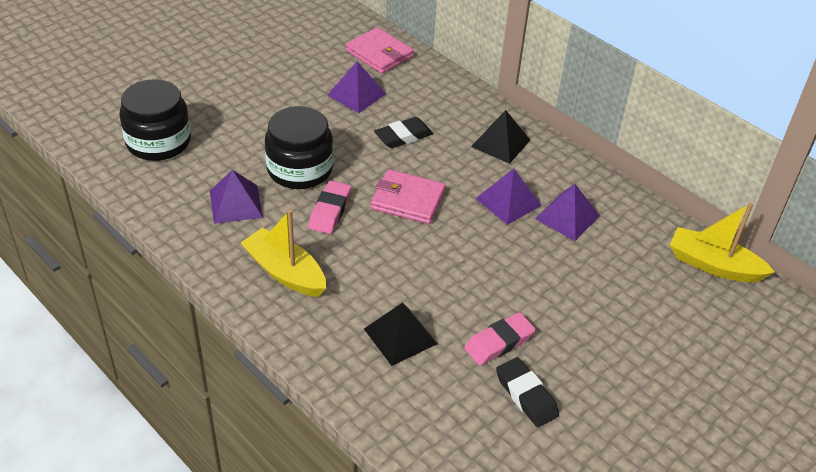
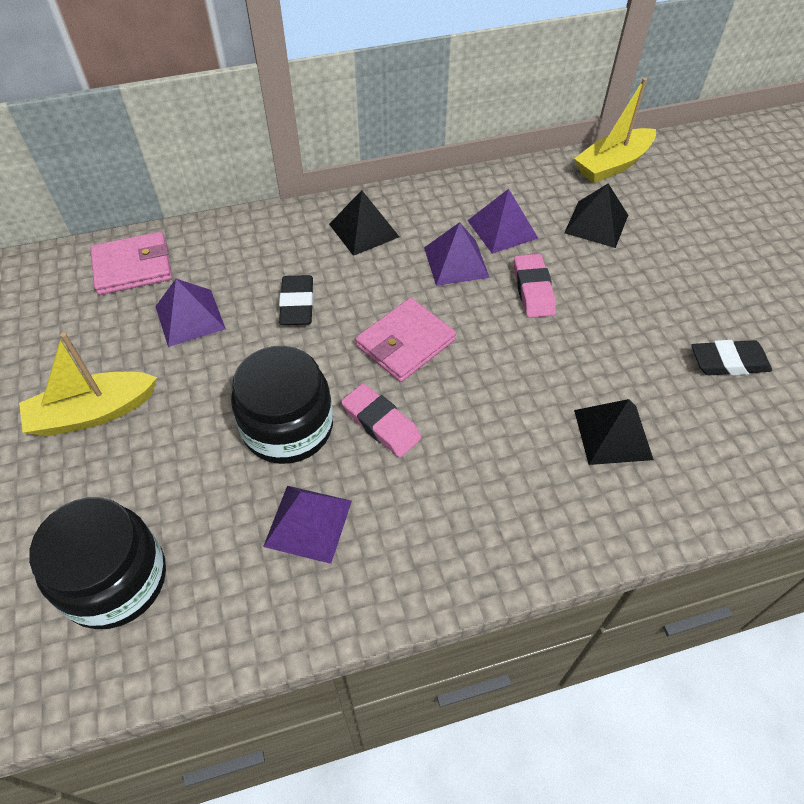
camera: 60 degrees left, 10 degrees up
yellow boat [241,210,326,297] -> yellow boat moved to [19,332,157,436]
pink eraser [464,312,536,366] -> pink eraser moved to [514,254,556,318]
none -> black pyramid [564,184,628,248]

